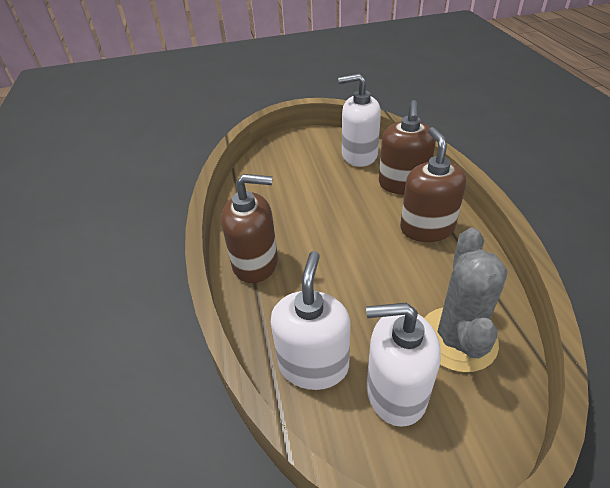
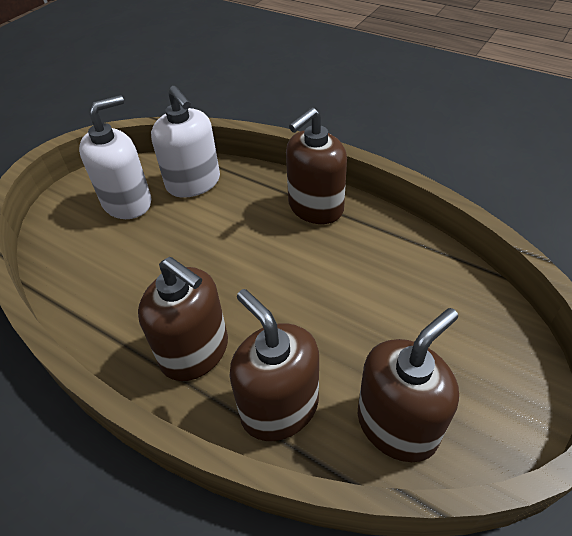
camera: 135 degrees right, 5 degrees up
white soap dispenser [338,73,381,167] -> brown soap dispenser [358,308,459,462]
grey cactus [424,228,507,372] -> none

